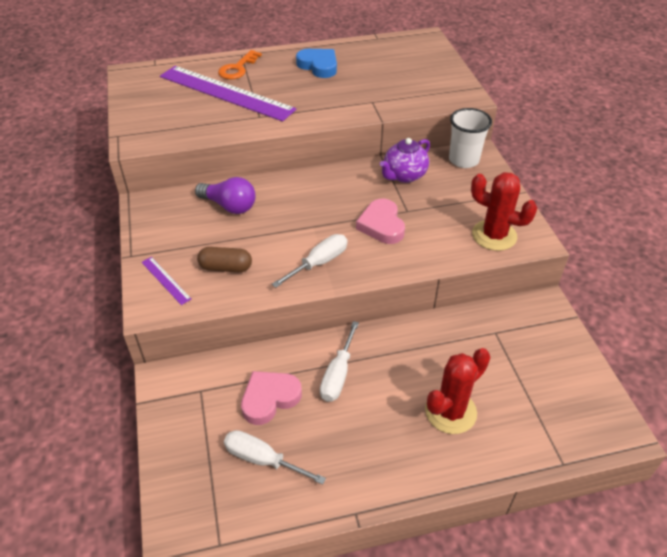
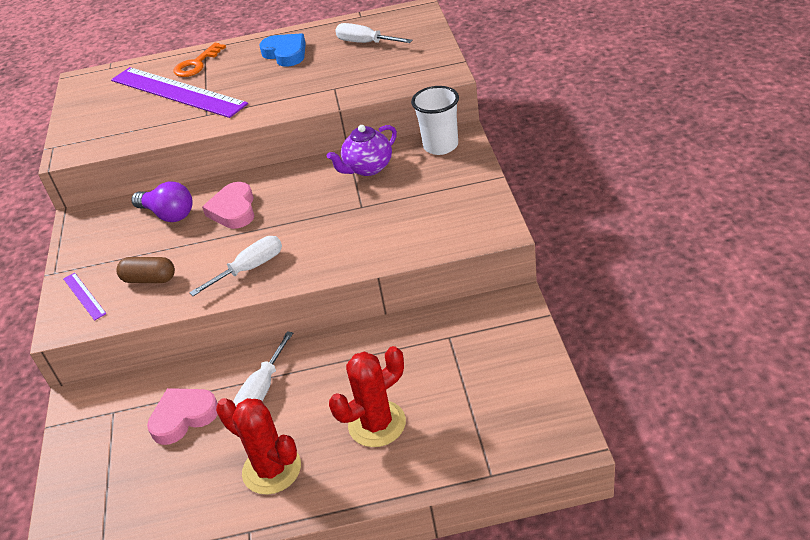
camera: 10 degrees right, 5 degrees down
white screwdriver [224,430,326,485] -> white screwdriver moved to [335,23,413,43]
pink heart [356,199,405,244] -> pink heart moved to [202,182,255,229]
red cactus [471,172,537,251] -> red cactus moved to [216,398,301,495]

